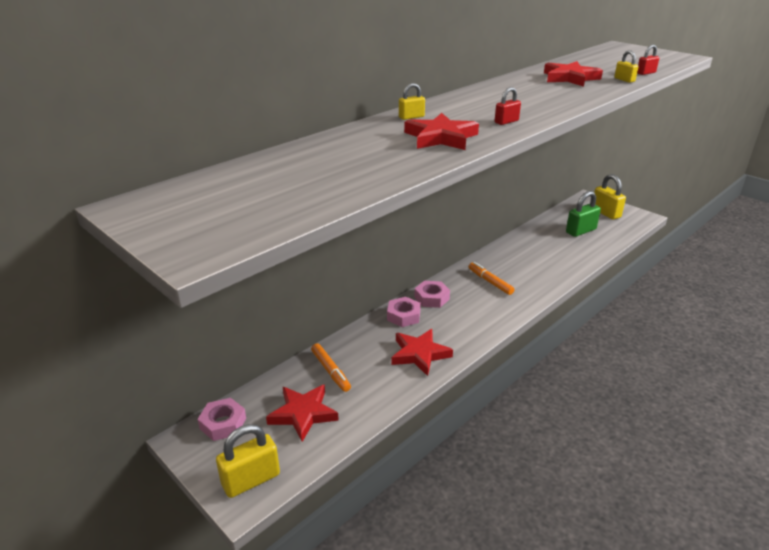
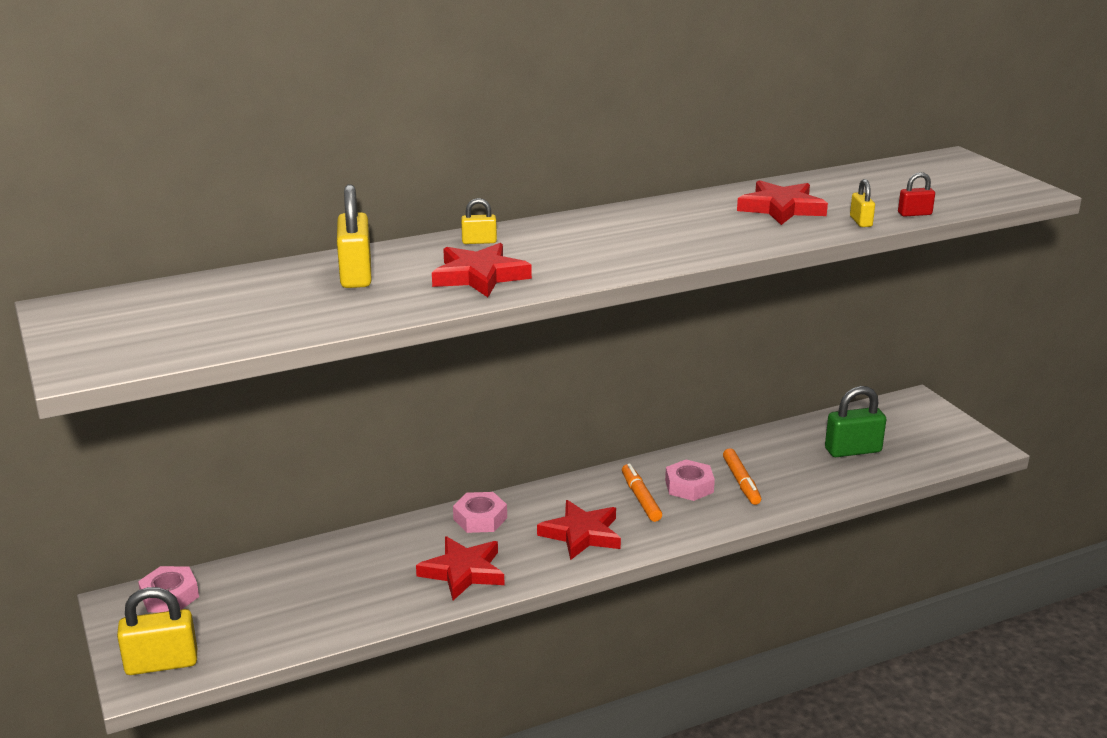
camera: 20 degrees right, 5 degrees down
red star [266,384,339,442] -> red star moved to [537,500,621,560]
orange marker [311,343,351,392] -> orange marker moved to [723,448,761,505]
pink nut [414,281,450,308] -> pink nut moved to [665,460,715,501]
red padlock [495,87,521,125] -> none
yellow padlock [594,174,626,220] -> yellow padlock moved to [337,184,371,288]

